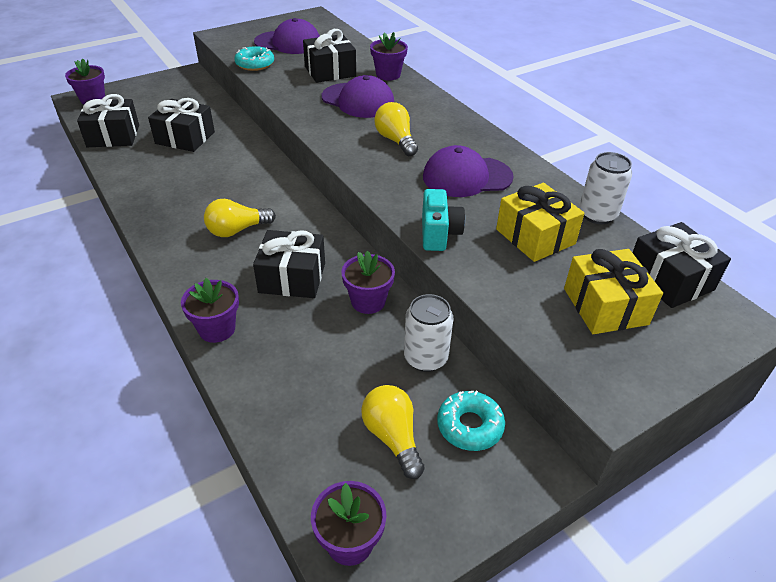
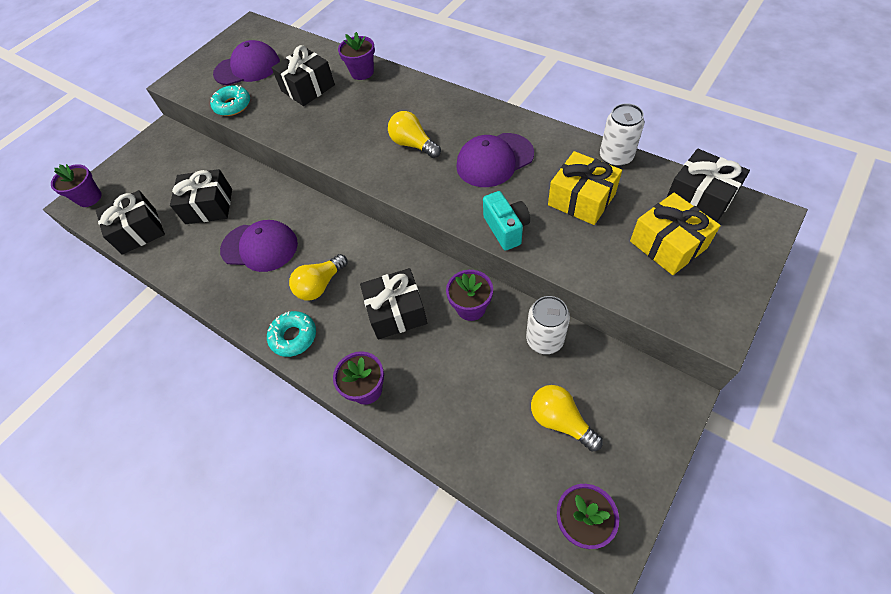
camera: 15 degrees left, 15 degrees up
purple cap [322,75,394,118] -> purple cap moved to [220,220,298,272]
turquoise donut [437,390,505,451] -> turquoise donut moved to [267,311,316,357]

